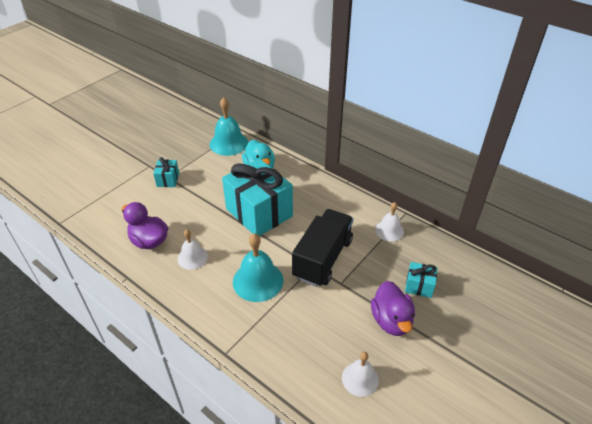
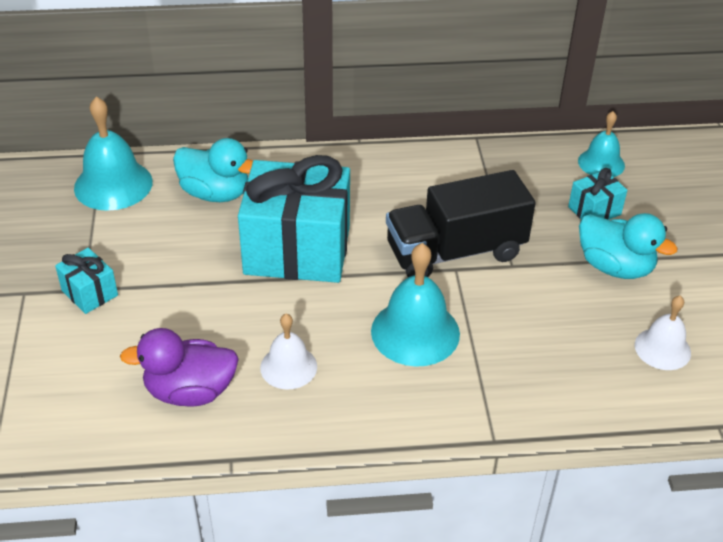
camera: 45 degrees left, 0 degrees up
black truck [292,209,353,287] -> black truck turned 90 degrees counterclockwise [386,170,536,277]
purple duck [371,281,415,336] -> turquoise duck [579,213,678,279]
white bell [375,202,404,242] -> none
none -> turquoise bell [578,111,625,177]

